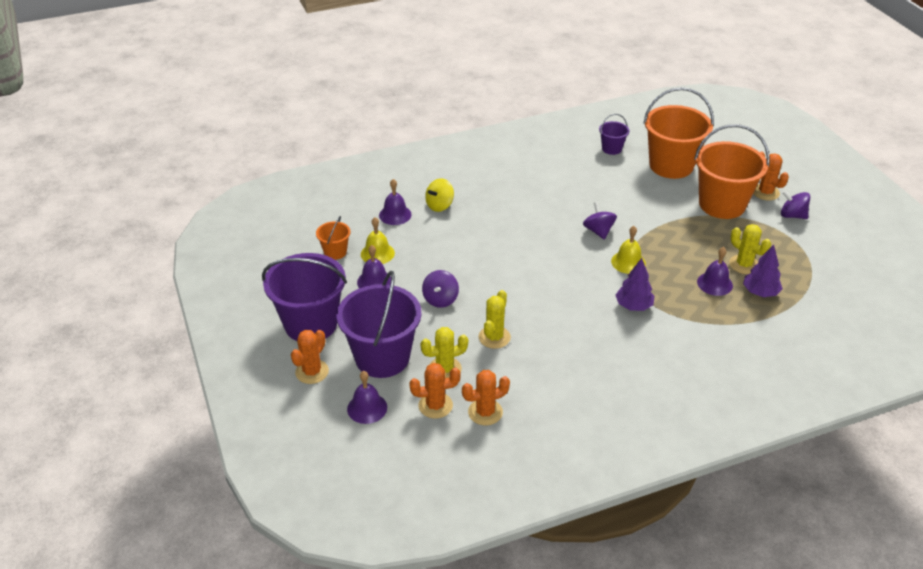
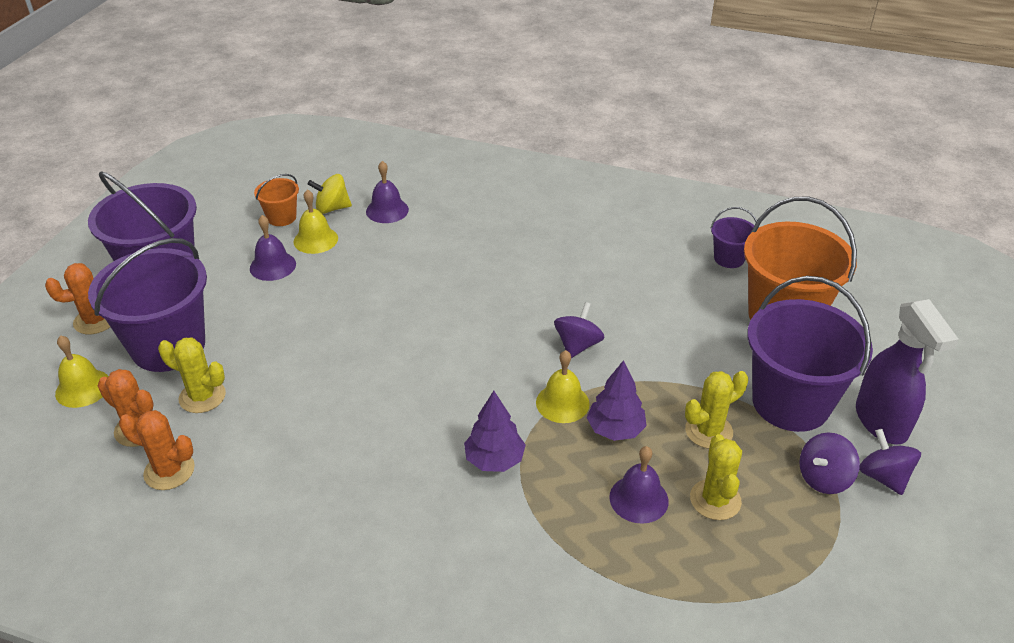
camera: 40 degrees right, 0 degrees up
purple bell [347,371,387,424] -> yellow bell [55,335,108,408]
purple spinning top [422,270,459,308] -> purple spinning top moved to [799,432,860,494]
yellow spinning top [425,178,454,212] -> yellow spinning top moved to [308,174,352,214]
yellow cactus [479,290,511,349] -> yellow cactus moved to [685,371,748,449]
orange bucket [694,124,770,219] -> purple bucket [747,276,873,432]
purple tree [743,244,783,297] -> purple tree moved to [587,360,647,441]
orange cactus [753,151,789,201] -> purple spray bottle [856,299,959,445]

